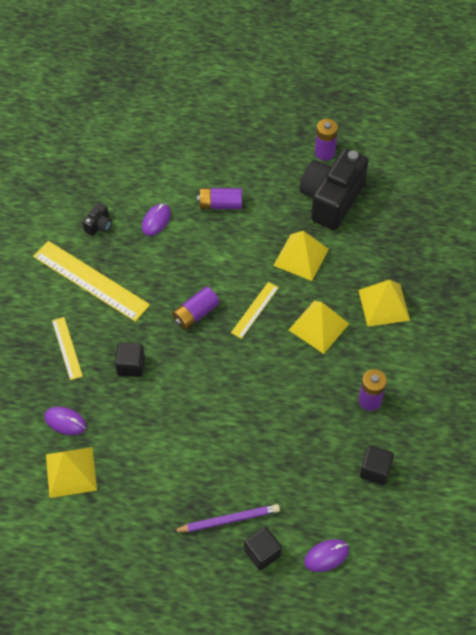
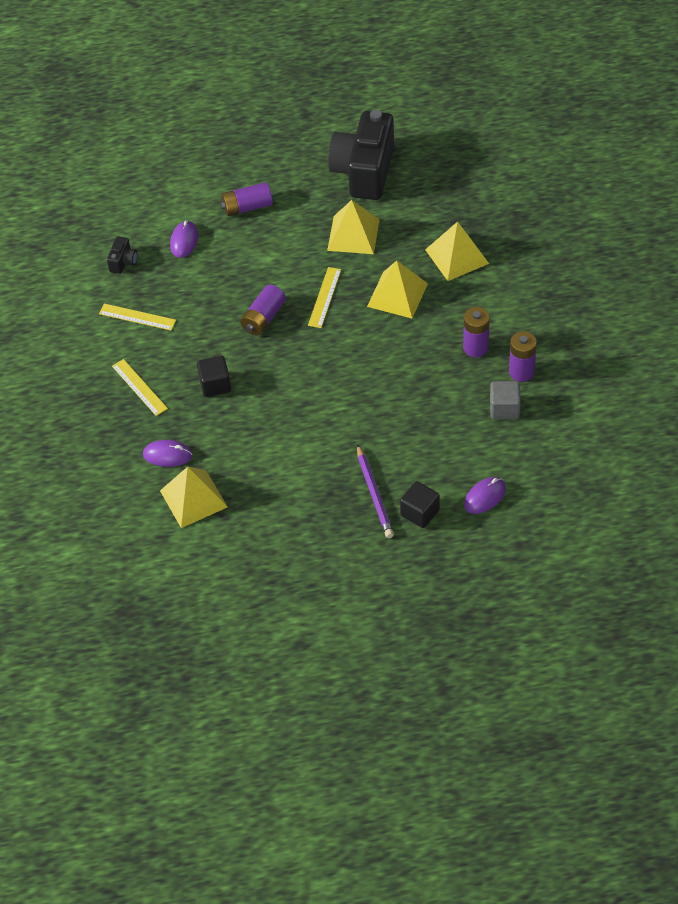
camera: 15 degrees left, 5 degrees down
yellow ruler [33,241,150,322] -> yellow ruler [99,304,176,331], size x0.53
purple pencil [172,504,280,532] -> purple pencil turned 105 degrees clockwise [357,444,394,538]
purple battery [315,119,338,161] -> purple battery moved to [509,331,537,382]
black cube [359,446,394,485] -> grey cube [490,381,521,419]

